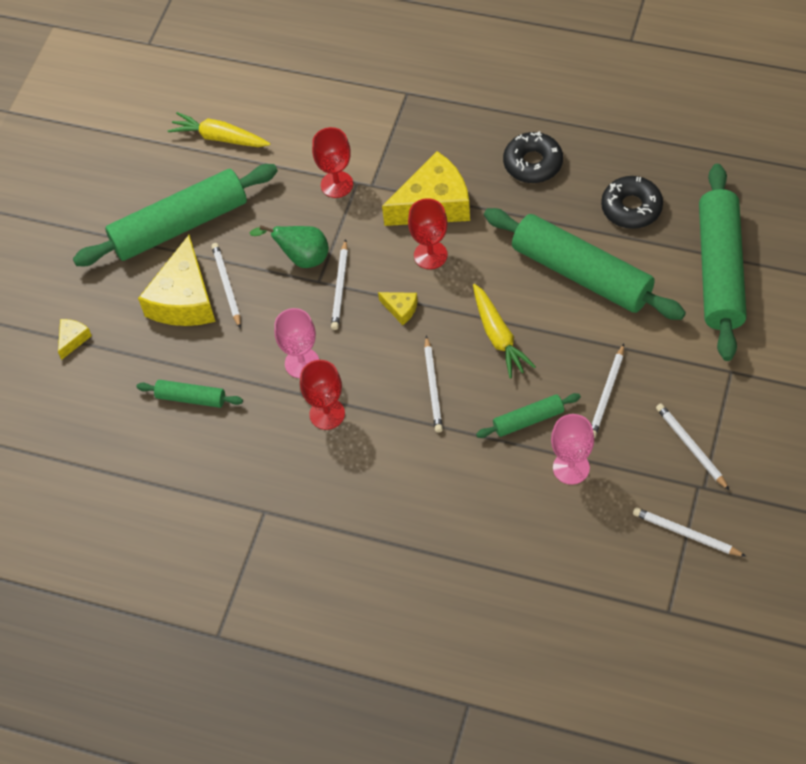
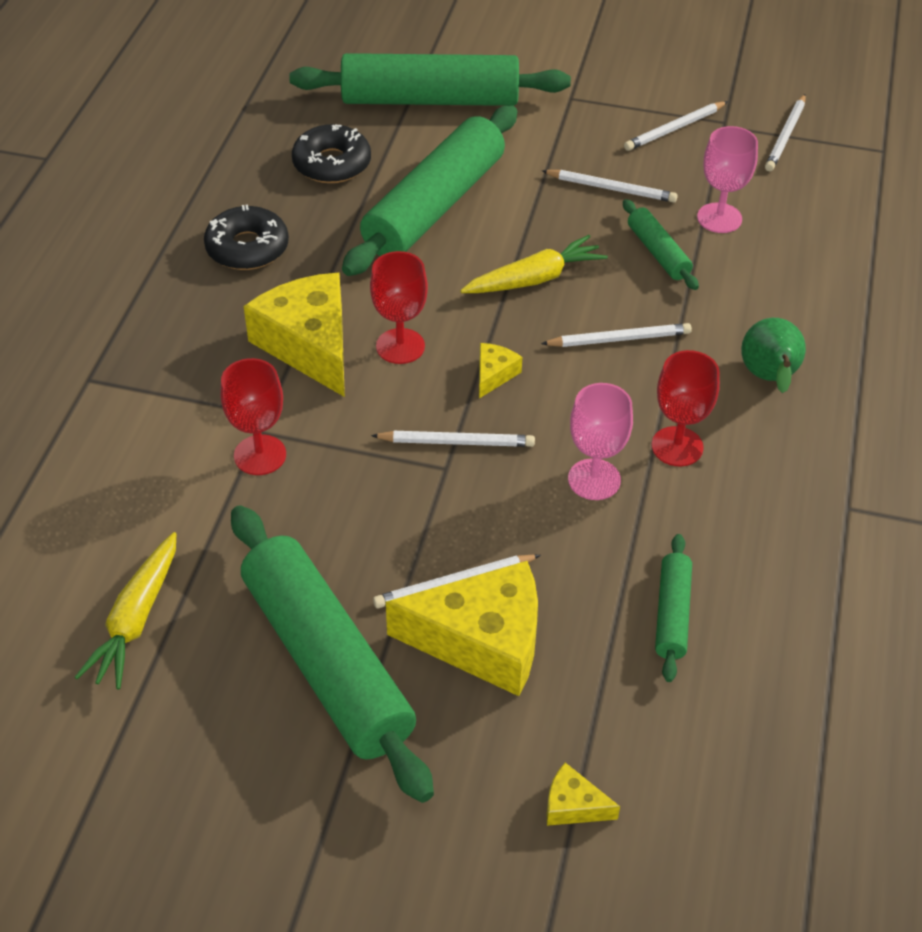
camera: 100 degrees left, 10 degrees down
green pear [250,225,329,268] -> green pear moved to [741,318,806,393]

